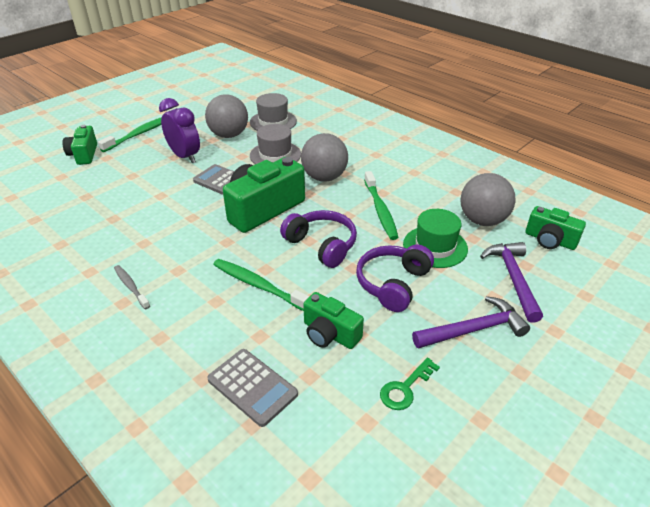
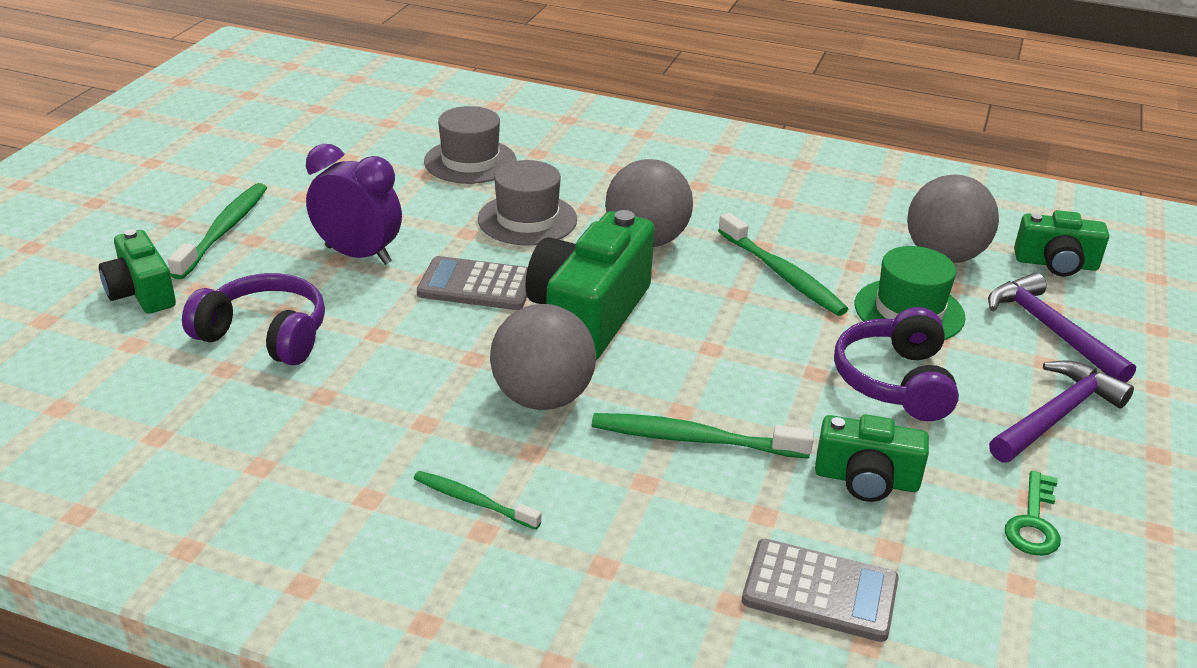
camera: 25 degrees left, 5 degrees down
grey toothbrush [114,265,150,309] -> green toothbrush [413,471,542,530]
grey ball [205,94,248,138] -> grey ball moved to [490,304,596,410]
purple headphones [280,210,357,268] -> purple headphones moved to [182,273,325,365]

